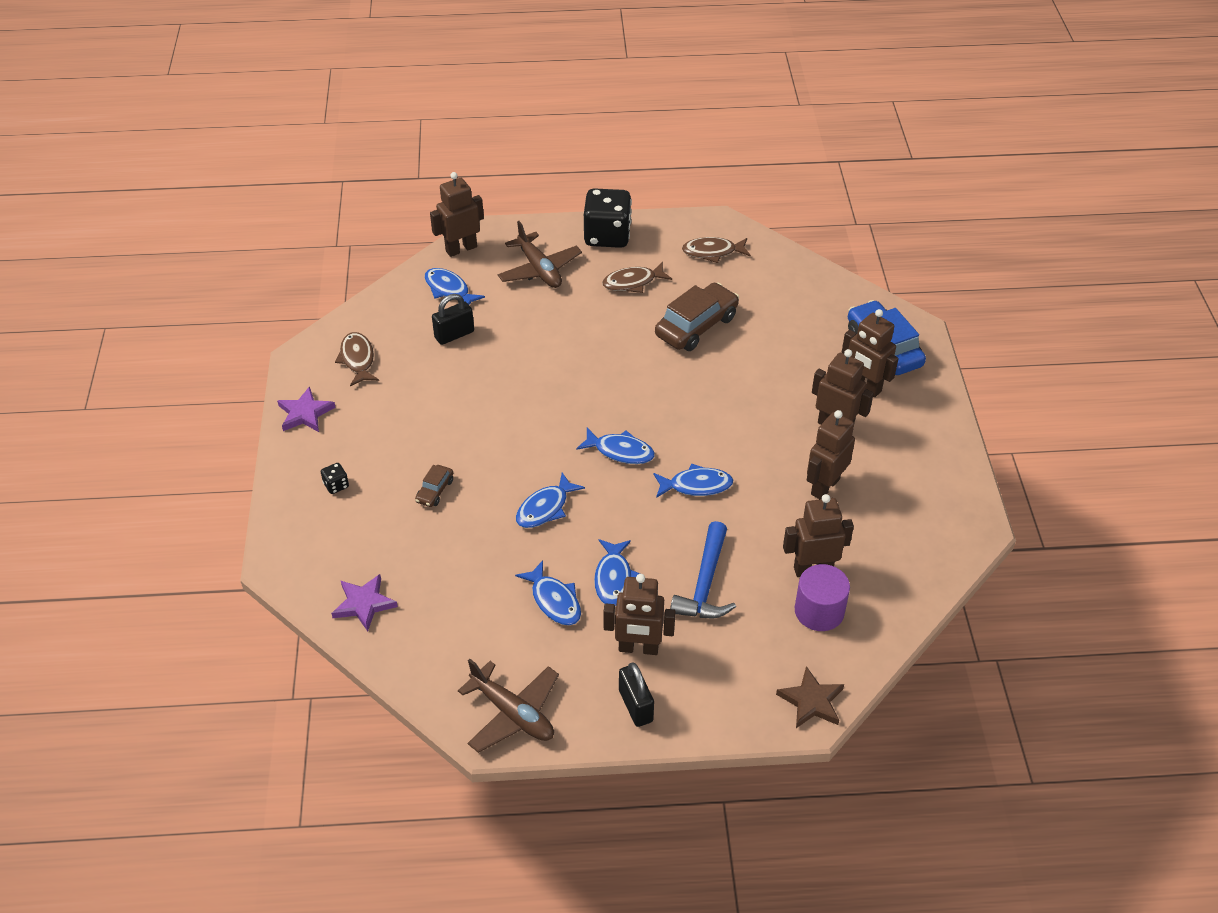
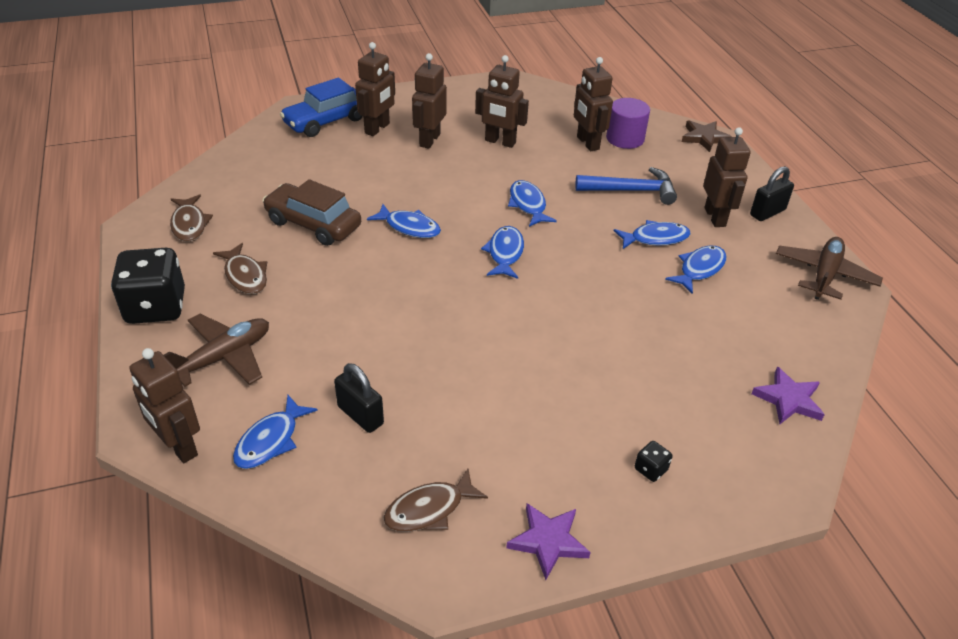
camera: 105 degrees left, 5 degrees down
brown car [415,465,453,507] -> none
blue fish [516,472,585,528] -> blue fish moved to [367,204,441,238]

